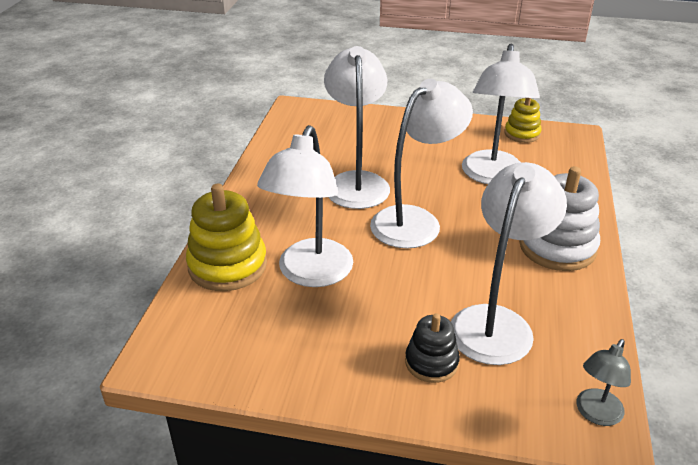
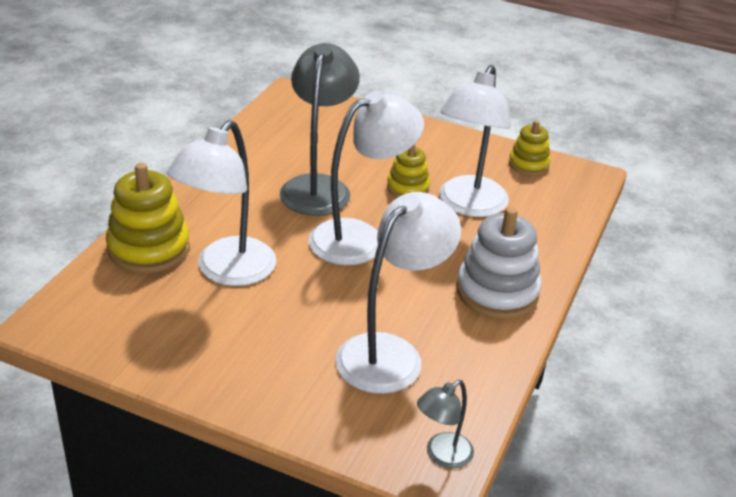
camera: 10 degrees right, 0 degrees up
white lamp [324,46,390,209] -> grey lamp [280,43,360,216]
black stacking toy [405,313,460,383] -> none
none -> yellow stacking toy [387,144,430,197]

